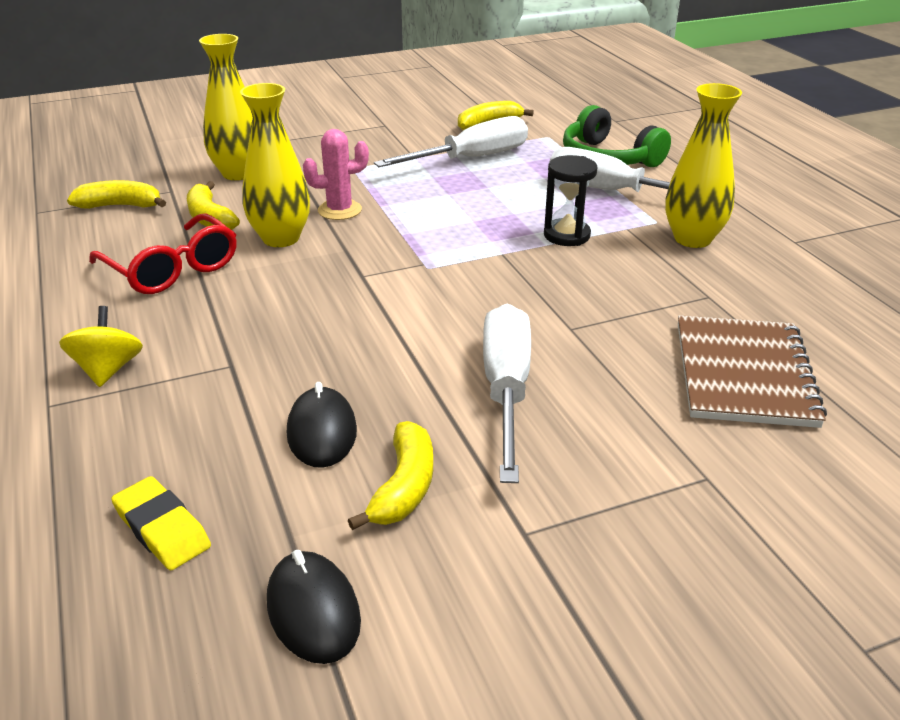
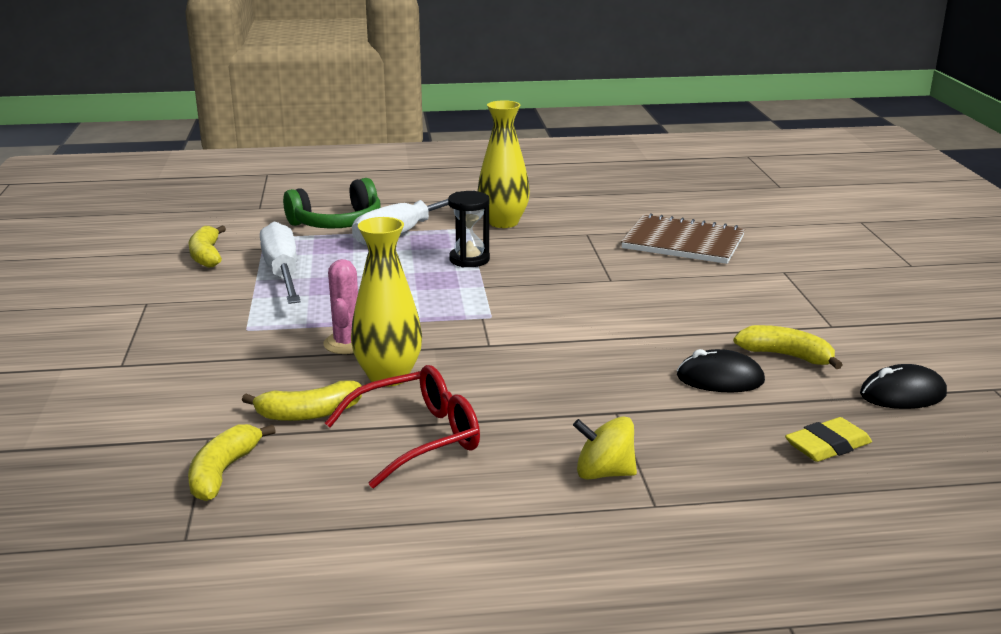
camera: 75 degrees left, 10 degrees down
yellow vase [199,34,253,180] -> none
white screwdriver [483,304,531,483] -> none

